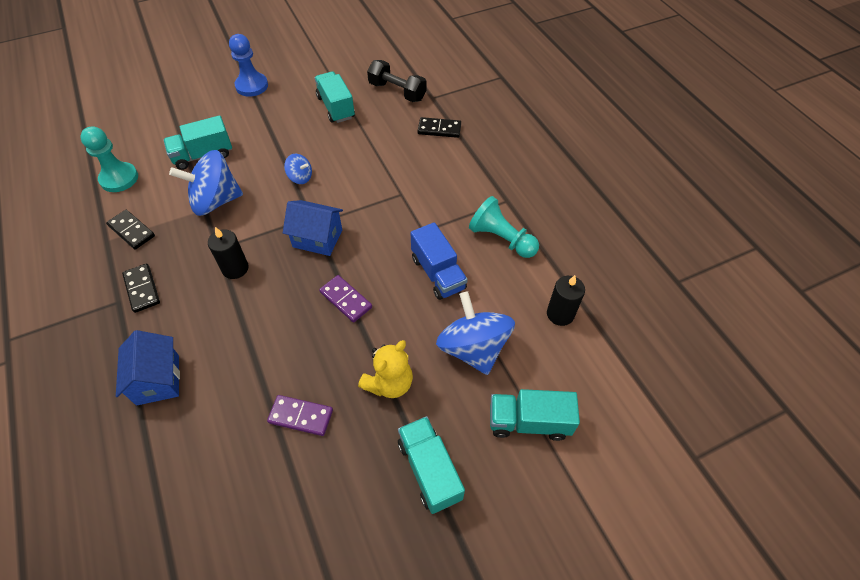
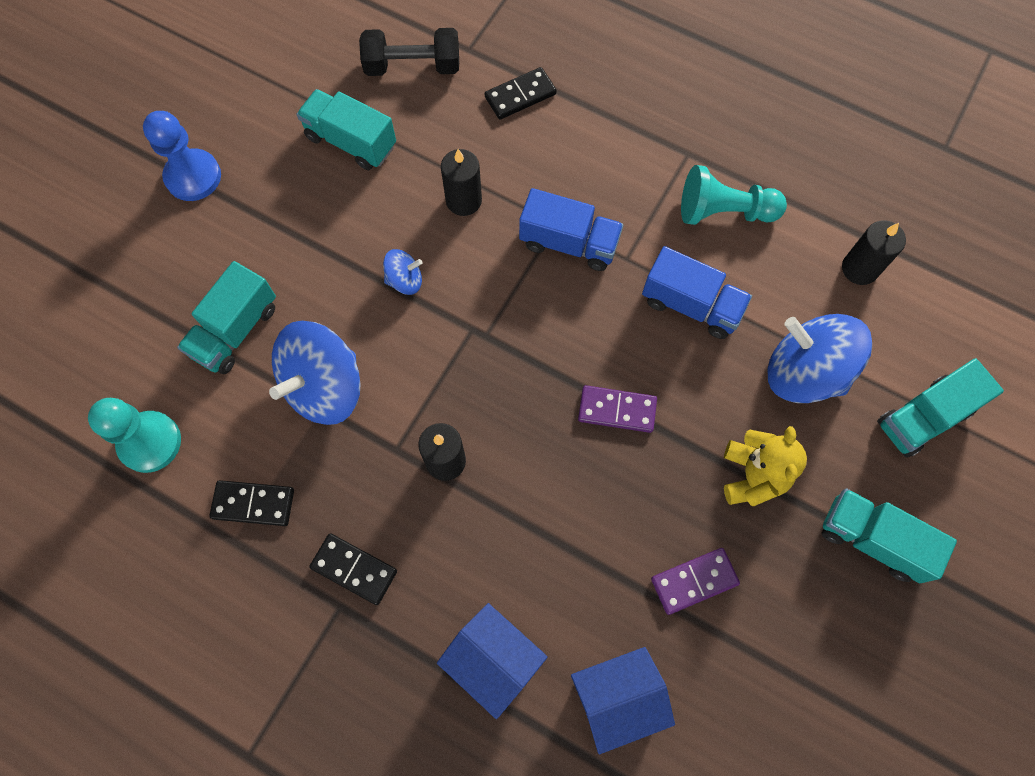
camera: 35 degrees left, 15 degrees up
blue house [283,200,343,256] -> blue house moved to [571,647,675,754]
none -> black candle [441,149,482,216]
none -> blue truck [519,188,624,271]

